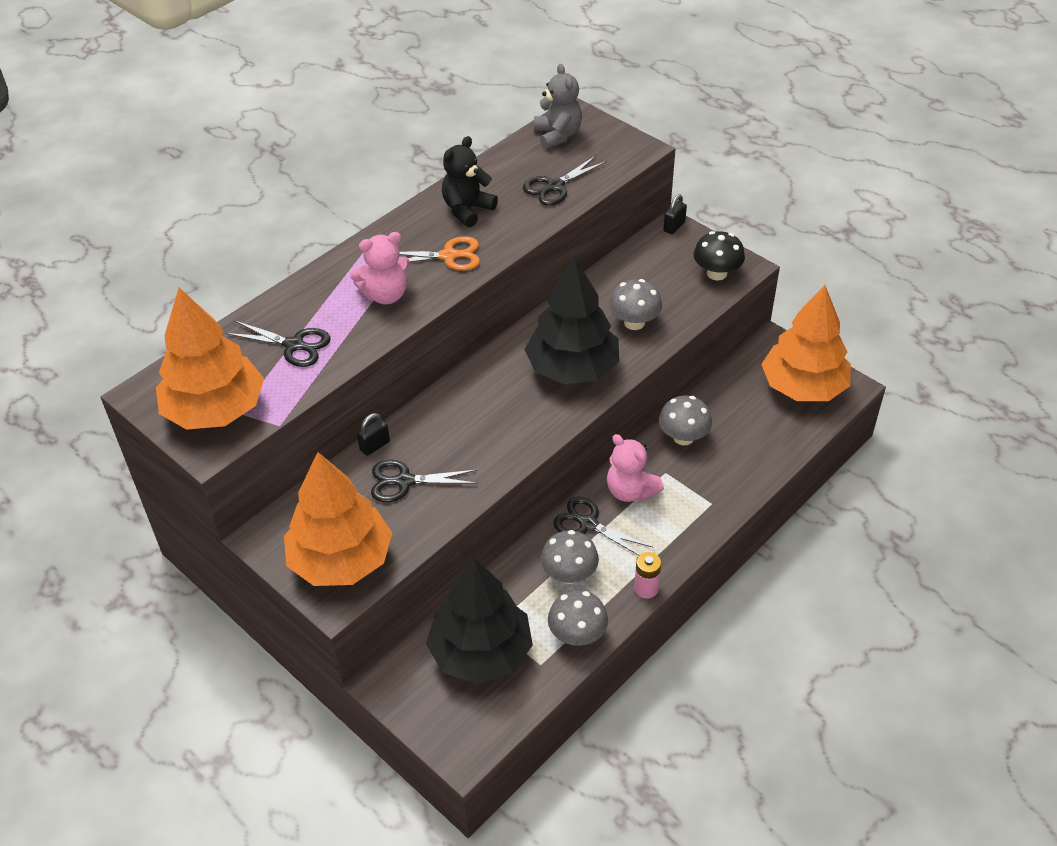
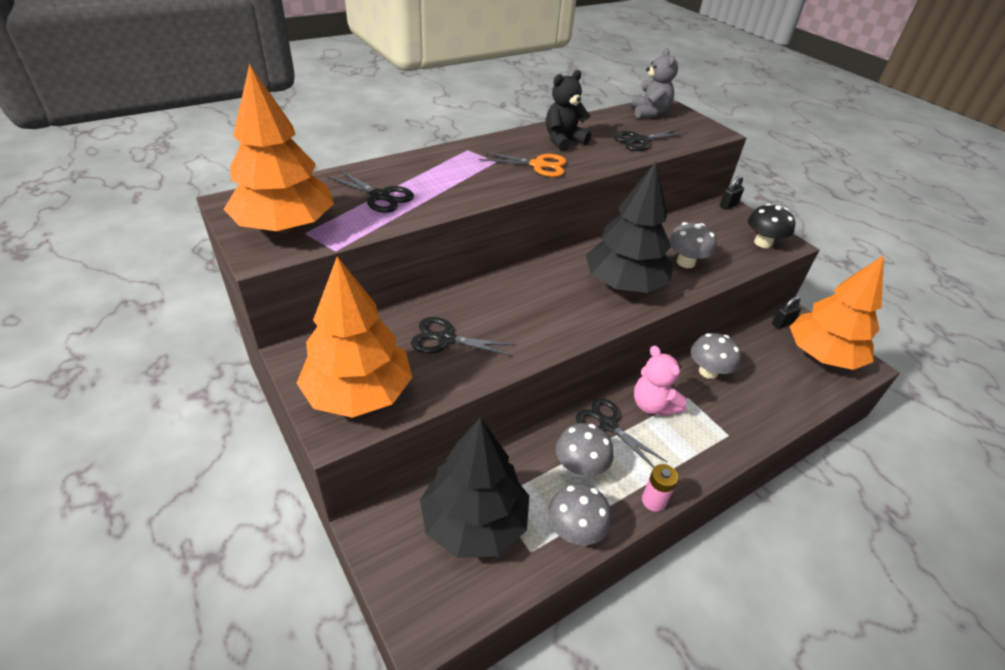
camera: 10 degrees right, 5 degrees down
pink teddy bear [350,232,410,304] -> none
black padlock [357,413,390,456] -> black padlock moved to [772,297,801,329]

